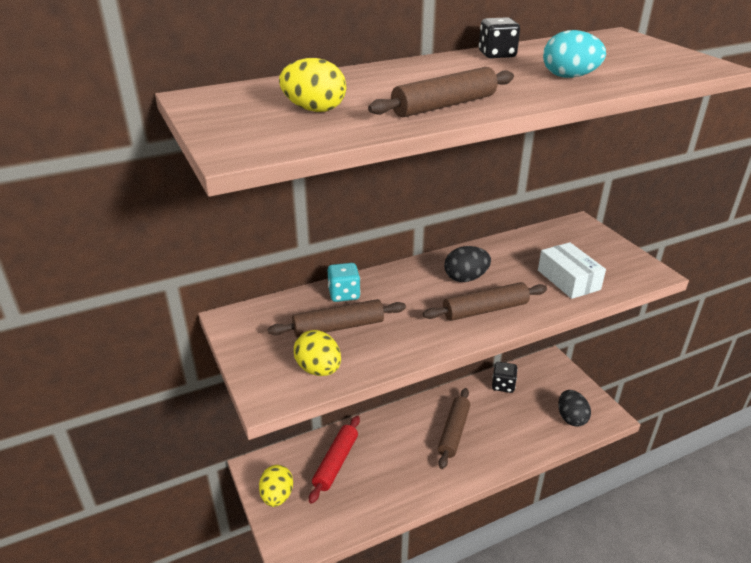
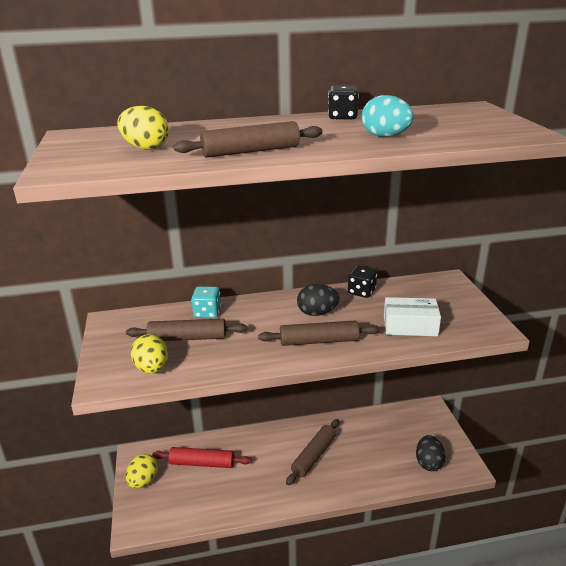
camera: 15 degrees right, 5 degrees down
red rolling pin [309,416,360,504] -> red rolling pin turned 60 degrees clockwise [152,447,252,468]
black dice [492,362,518,393] -> black dice moved to [348,265,377,298]
white box [538,242,606,299] -> white box turned 75 degrees counterclockwise [384,297,441,336]

